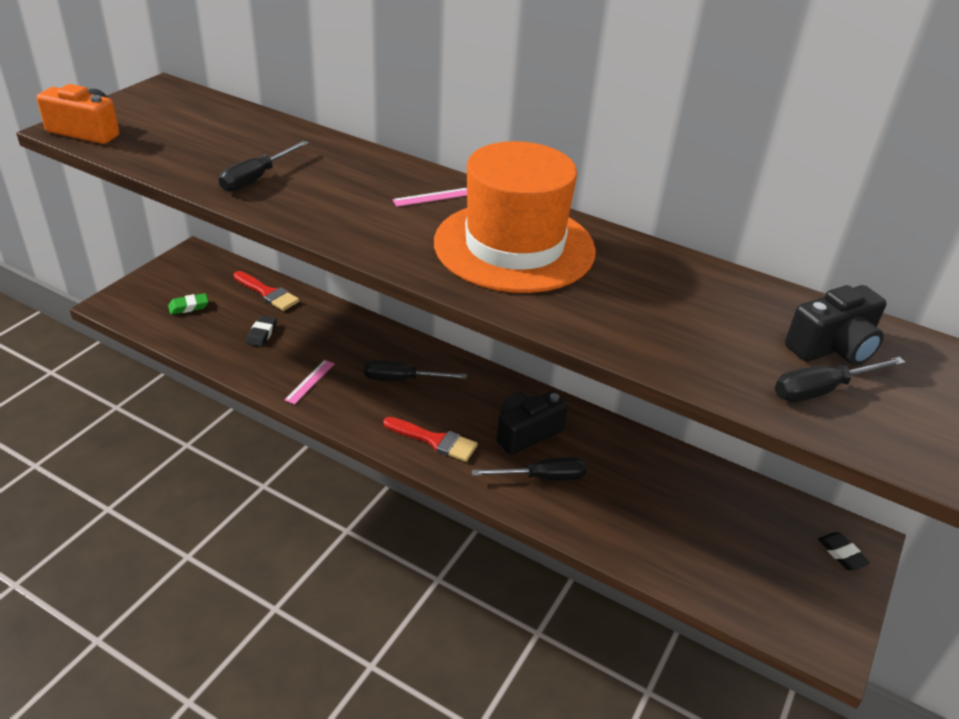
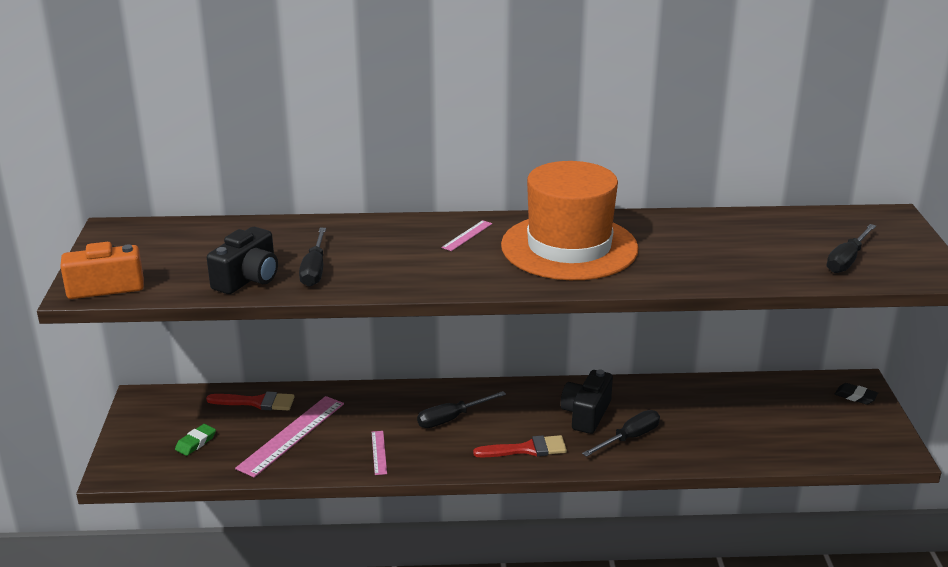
camera: 30 degrees left, 10 degrees down
black eraser [246,315,277,347] -> pink ruler [235,396,344,478]
black camera [785,285,887,365] -> black camera moved to [207,227,278,294]

